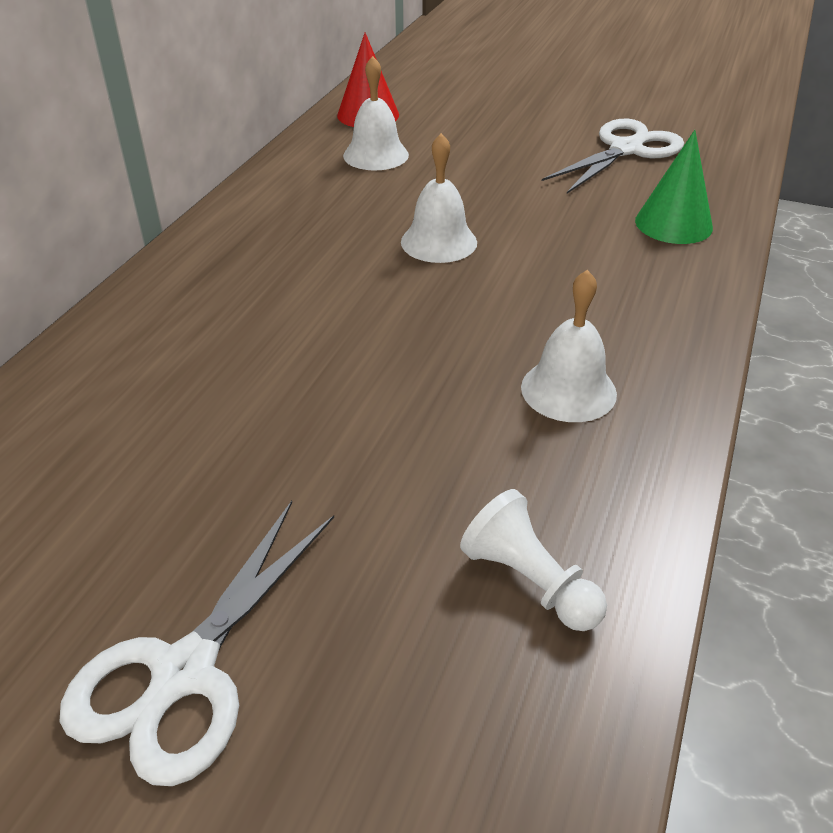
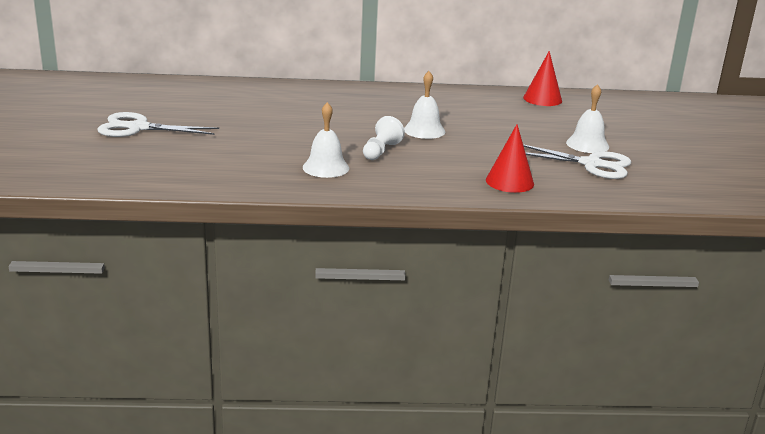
camera: 65 degrees right, 15 degrees down
white bell [343,56,409,170] -> white bell moved to [566,84,609,153]
white pawn [460,489,607,631] -> white pawn moved to [363,116,405,160]
green cone [635,130,713,244] -> red cone [486,124,534,193]

